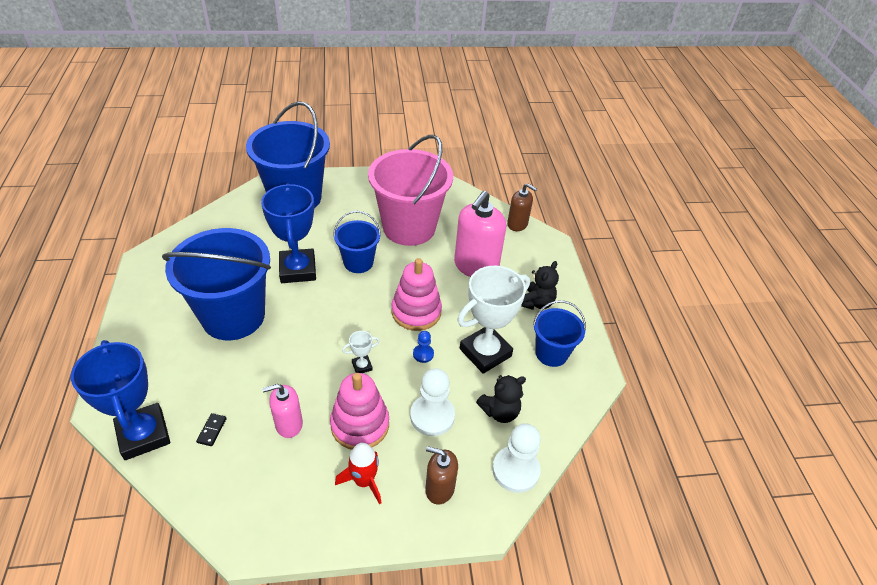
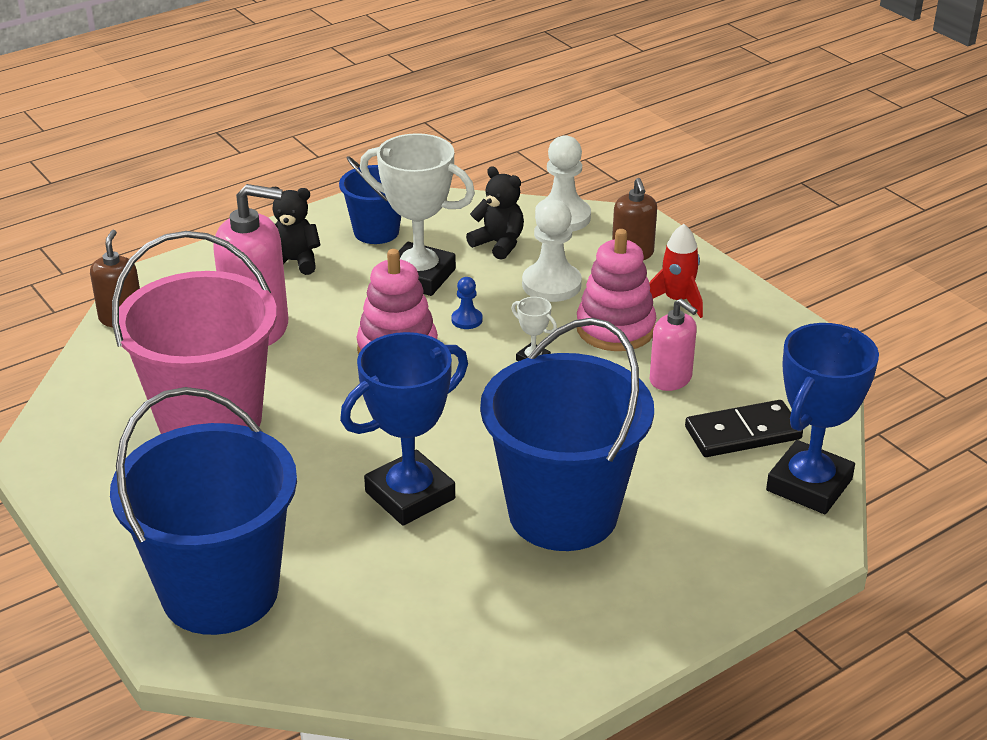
camera: 115 degrees left, 10 degrees down
black domino [196,413,227,446] -> black domino [685,400,803,457], size x2.19
blue bucket [333,211,381,273] -> none

